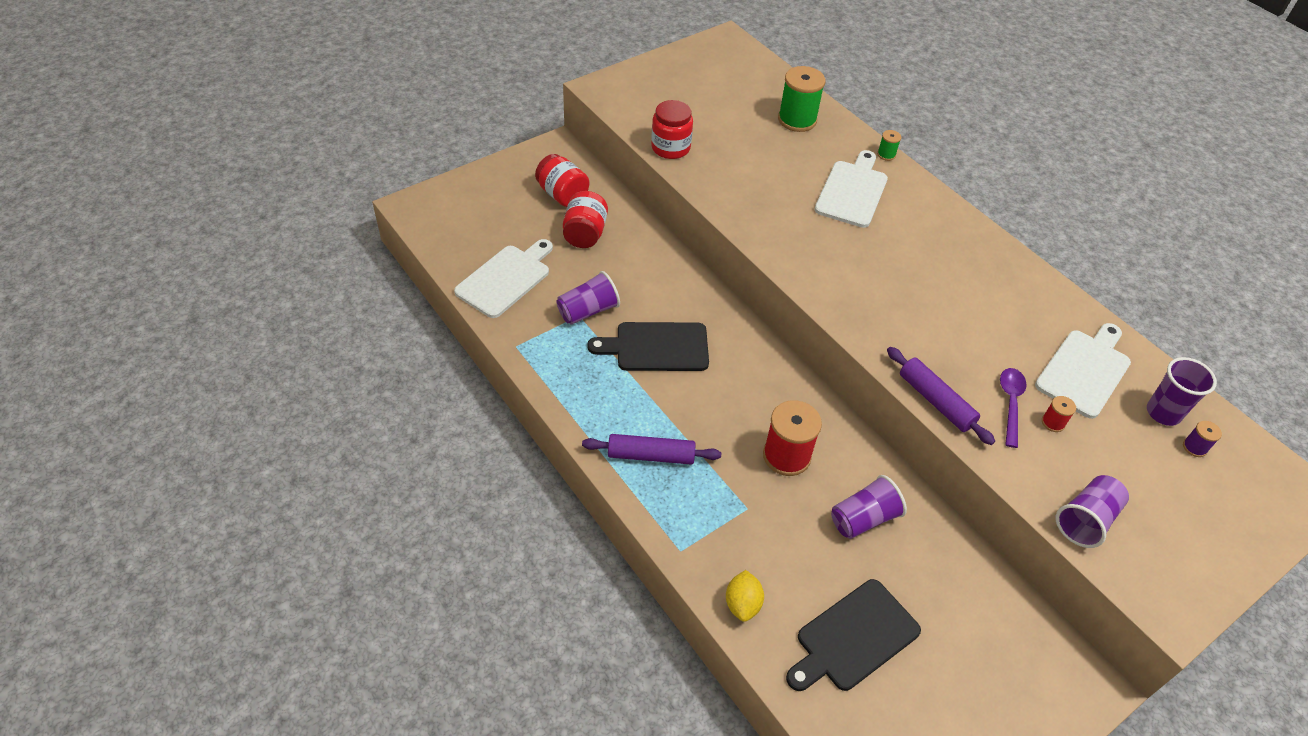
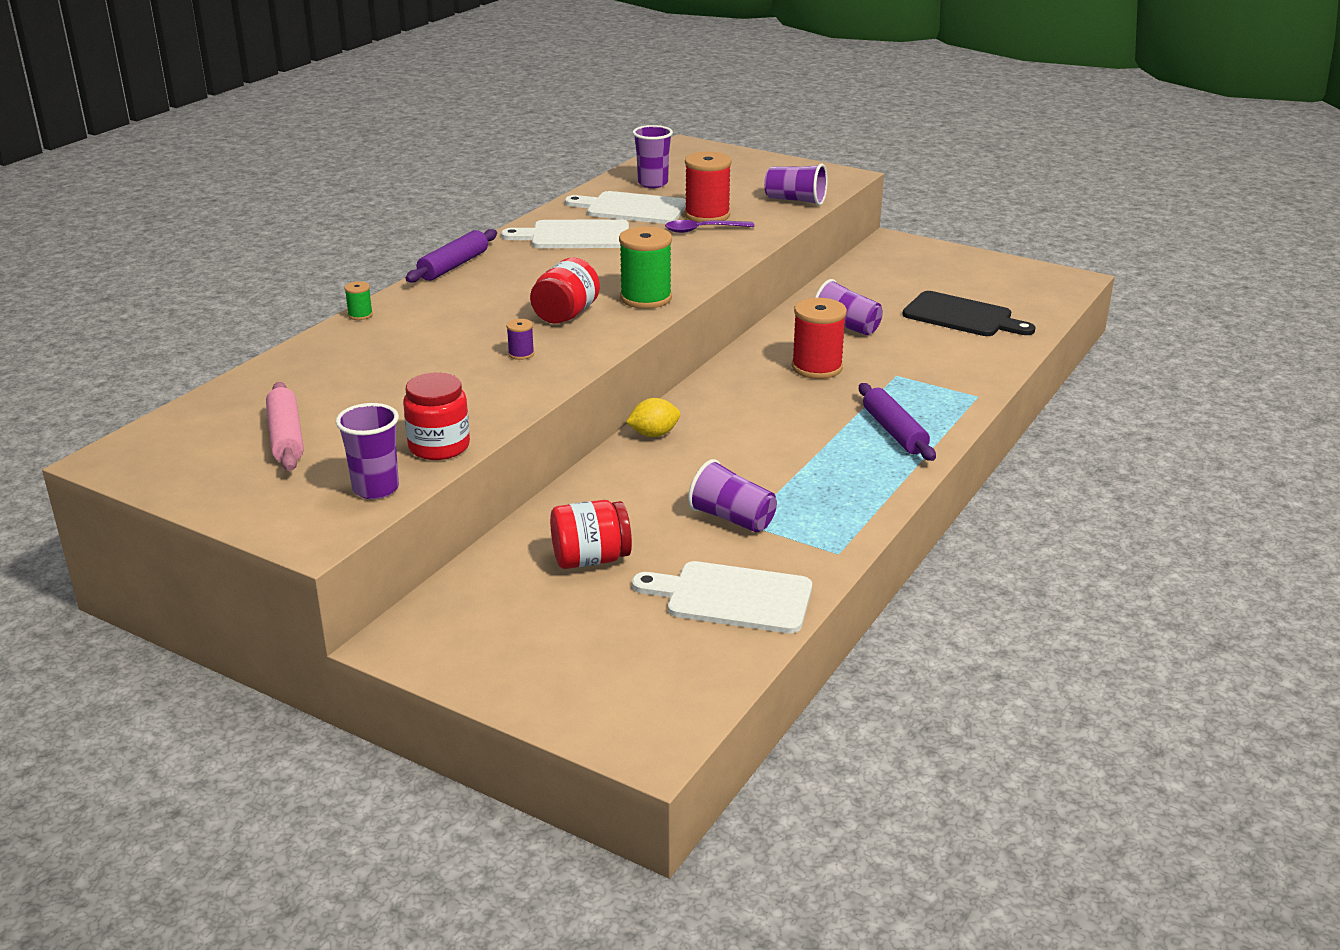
camera: 110 degrees left, 20 degrees down
red jar [535,154,589,207] -> red jar moved to [530,258,600,324]
black cutting board [587,322,709,371] -> none
yellow lemon [726,570,764,622] -> yellow lemon moved to [626,398,680,437]
green spool [778,66,825,132] -> green spool moved to [619,227,672,309]
white cutting board [815,150,888,228] -> white cutting board moved to [501,219,629,248]
purple rolling pin [887,347,995,445] -> purple rolling pin moved to [405,229,497,283]
red spool [1042,396,1076,432] -> red spool [684,152,732,223], size x2.16
purple spool [1183,421,1222,457] -> purple spool moved to [506,319,534,360]
none -> pink rolling pin [266,382,304,471]
none -> purple cup [336,403,399,499]

